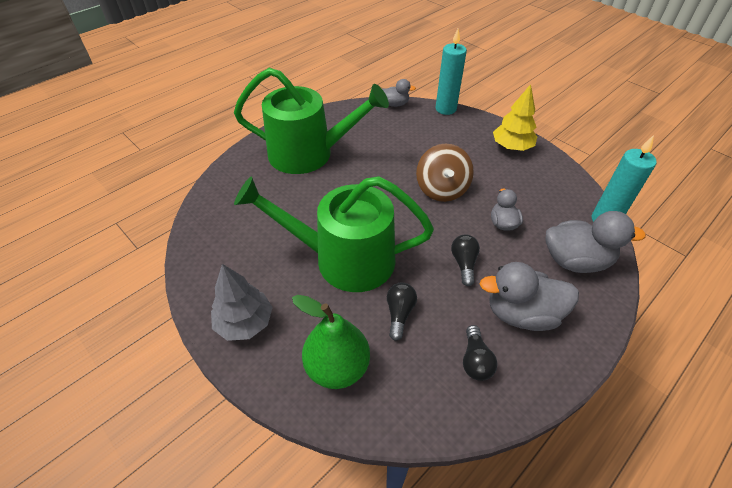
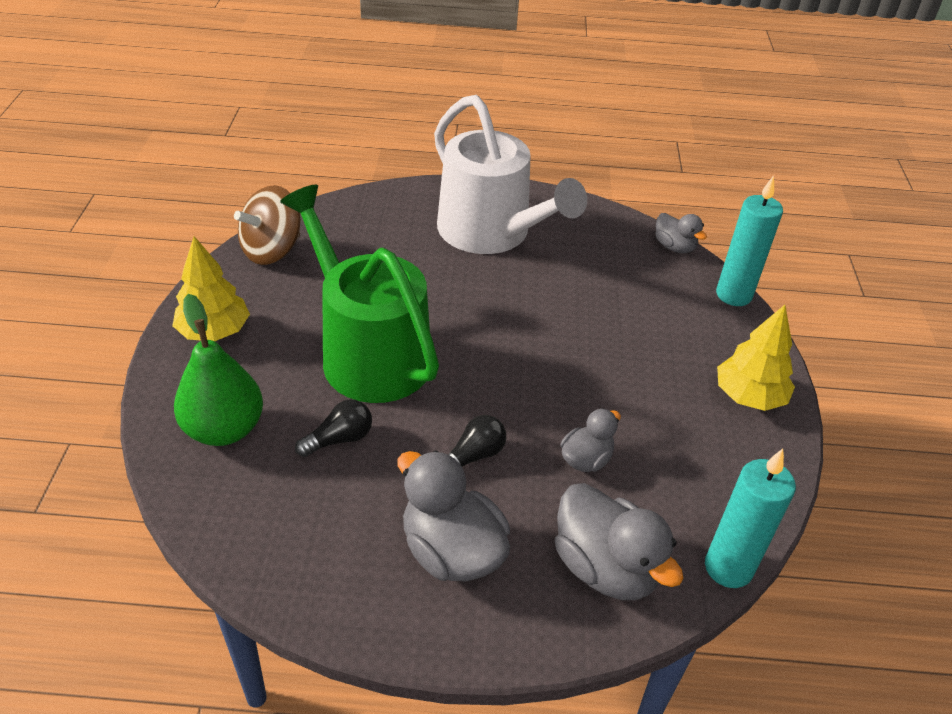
camera: 45 degrees right, 5 degrees down
grey tree [211,264,273,341] -> yellow tree [172,236,250,341]
green watering can [234,68,389,174] -> white watering can [434,95,587,254]
brown spinning top [416,144,474,202] -> brown spinning top moved to [234,185,300,265]
black light bulb [463,325,498,381] -> none

